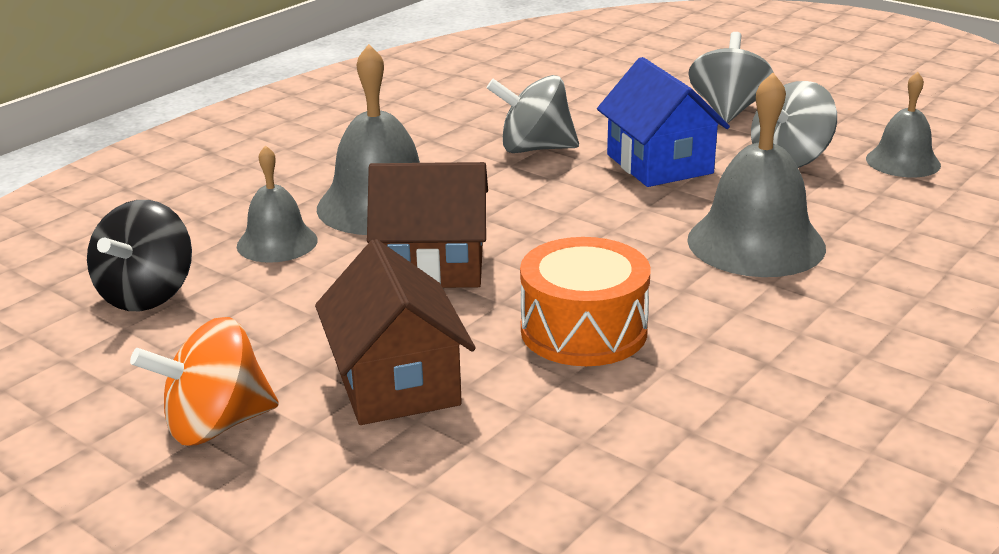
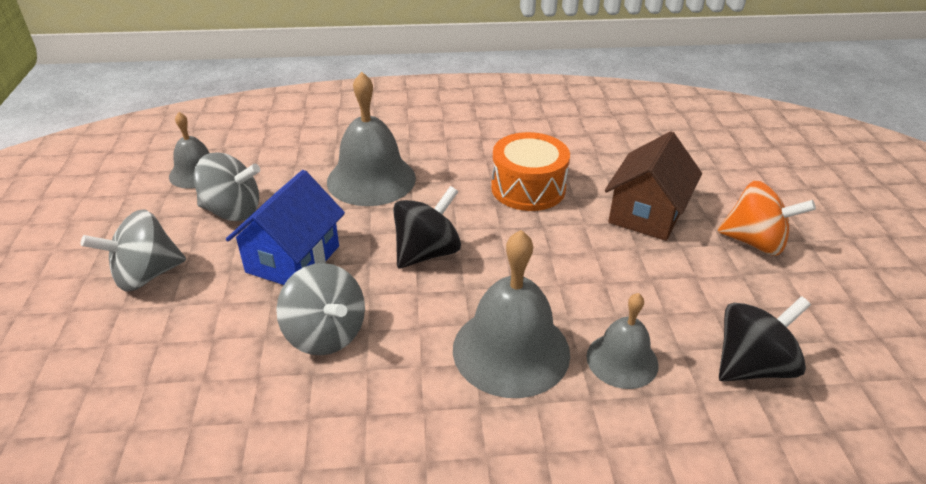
camera: 135 degrees left, 10 degrees up
brown house [367,162,488,288] -> none
none -> black spinning top [393,186,461,268]

